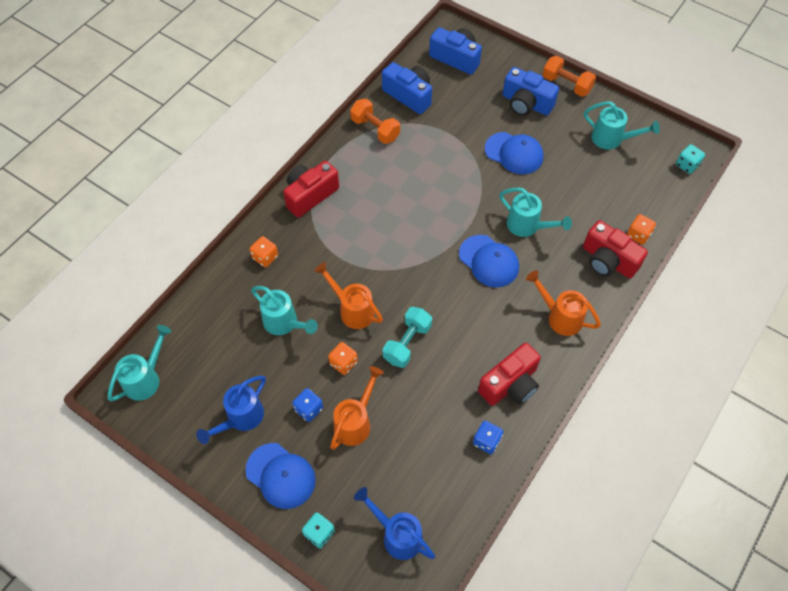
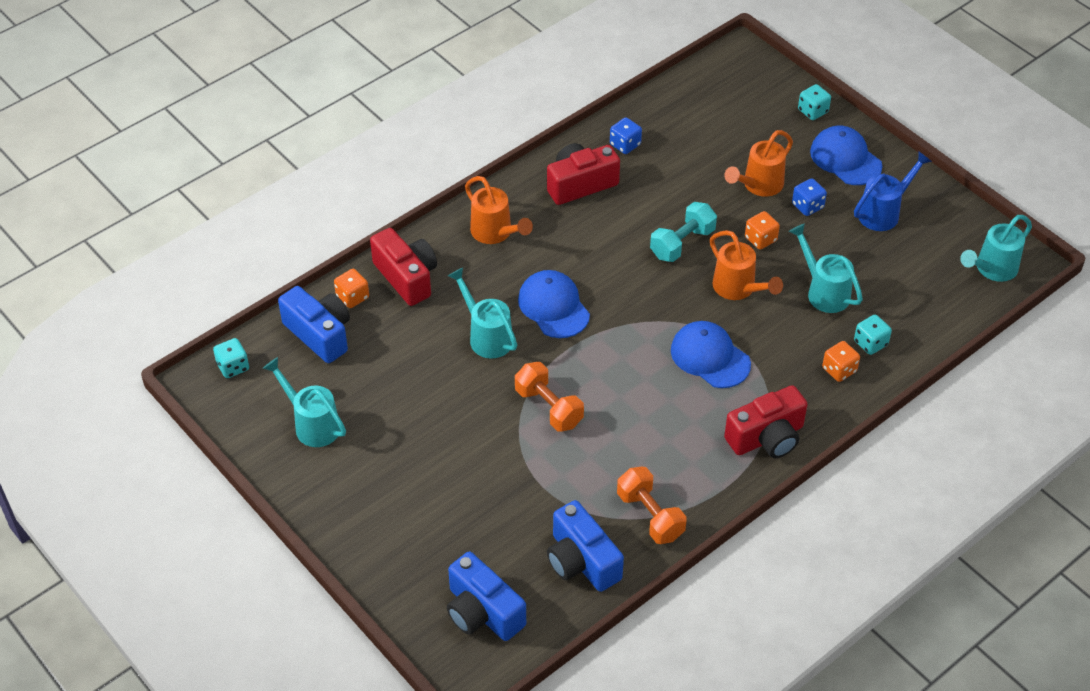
camera: 165 degrees left, 10 degrees down
blue watering can [354,487,435,560] -> none
blue cap [485,132,543,174] -> blue cap moved to [671,321,751,388]
blue camera [503,67,559,116] -> blue camera moved to [278,286,350,363]
orange dumbbell [543,56,596,97] -> orange dumbbell moved to [515,362,584,432]
none -> turquoise dice [854,315,892,355]

